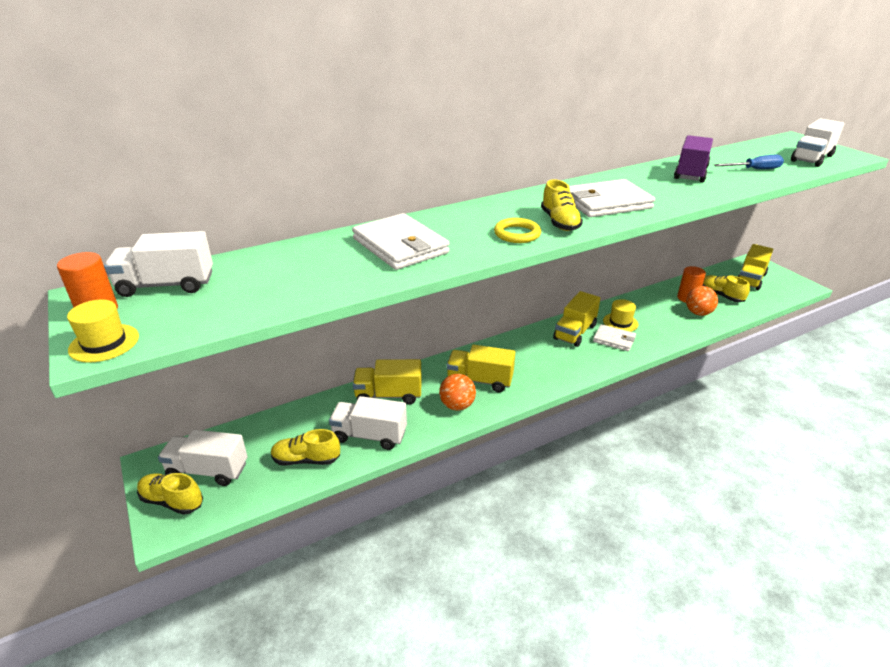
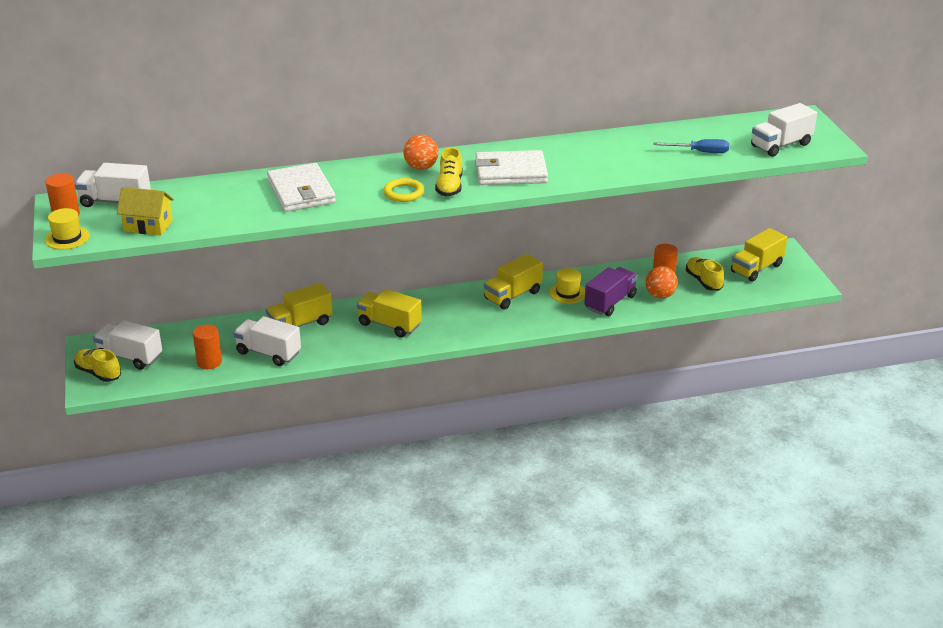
camera: 15 degrees right, 0 degrees up
yellow shoe [271,429,340,466] -> orange cylinder [193,324,222,369]
yellow truck [353,359,422,405] -> yellow truck turned 45 degrees counterclockwise [266,283,333,327]
orange ball [439,374,476,410] -> orange ball moved to [404,135,439,170]
white wallet [593,324,636,351] -> none
purple truck [674,135,713,183] -> purple truck moved to [585,267,638,316]
none -> yellow house [117,187,174,236]

